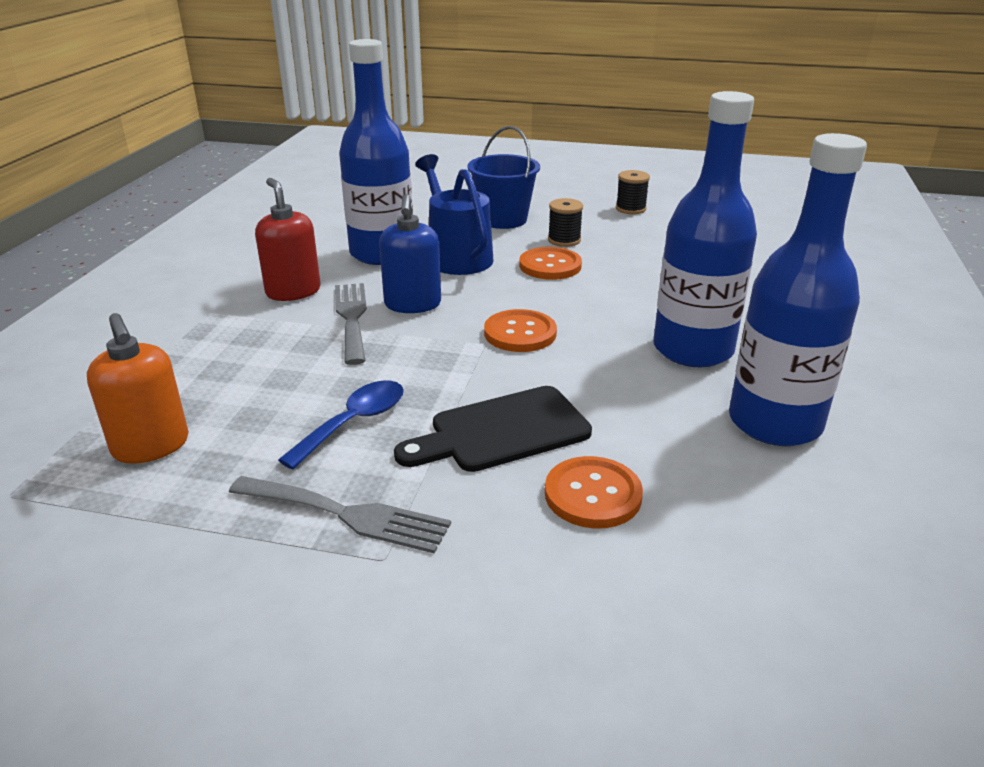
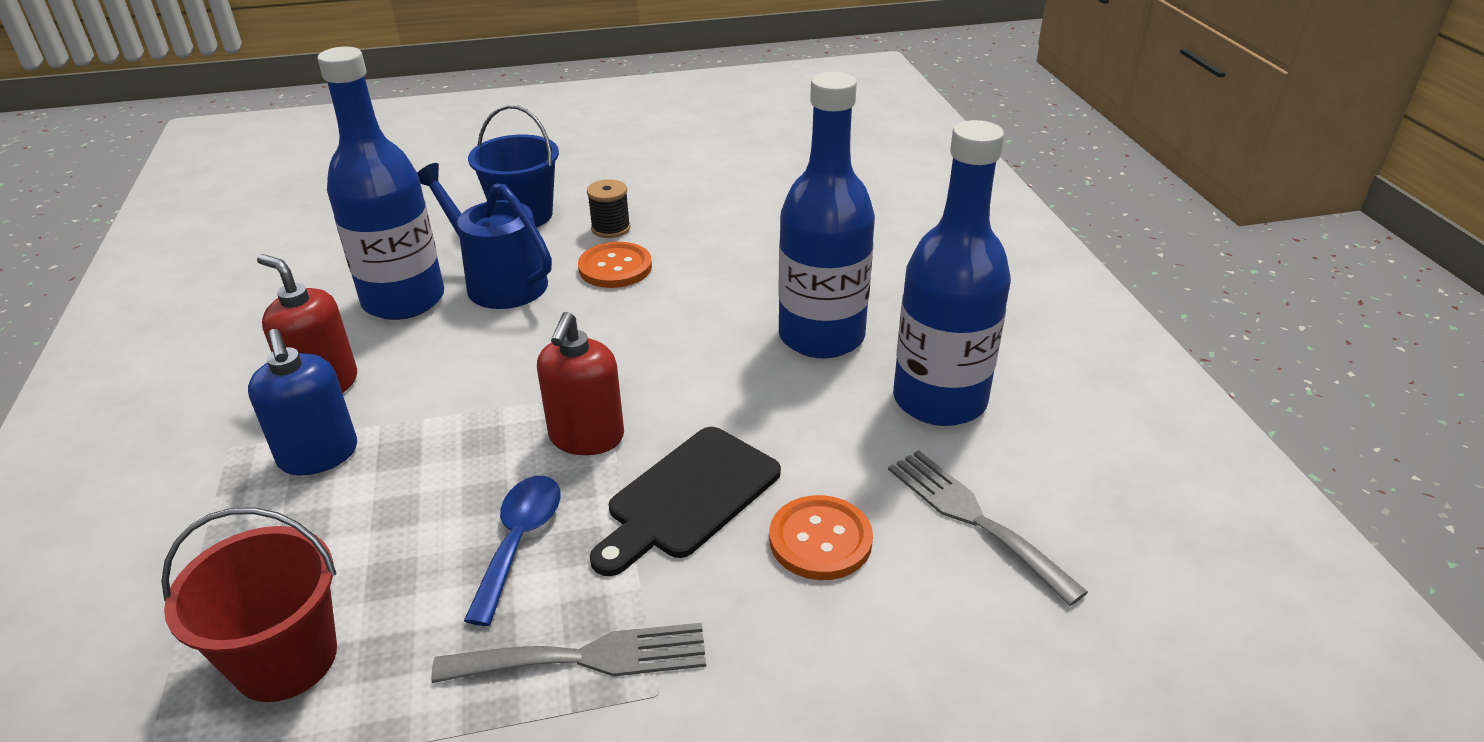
camera: 25 degrees left, 5 degrees up
orange soap dispenser [87,313,189,464] -> red bucket [161,507,337,702]
grey fork [335,283,367,365] -> grey fork moved to [888,450,1088,606]
blue soap dispenser [379,194,441,313] -> blue soap dispenser moved to [248,329,357,475]
orange button [484,309,557,352] -> none
black spool [616,170,650,214] -> none
none -> red soap dispenser [537,312,624,455]

